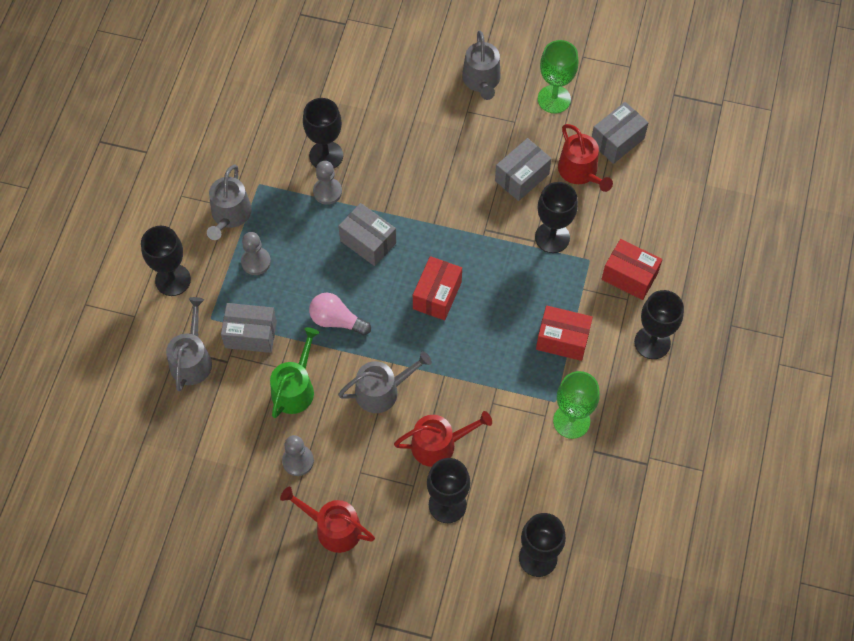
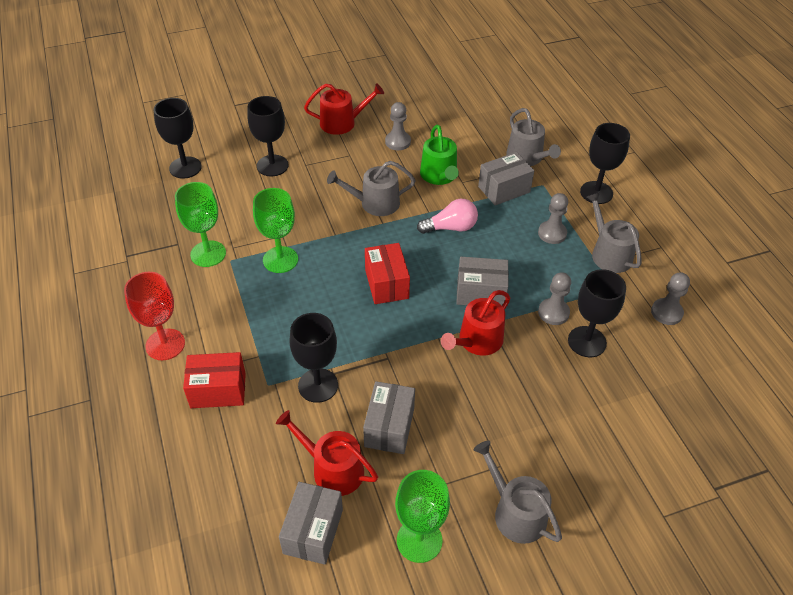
camera: 145 degrees right, 15 degrees down
grey watering can [338,351,432,413] -> grey watering can turned 45 degrees clockwise [327,161,416,216]
red watering can [394,411,492,467] -> red watering can moved to [441,290,510,355]
red box [536,305,593,361] -> none
black goblet [634,290,684,359] -> red goblet [124,272,185,360]
none -> green goblet [253,188,298,273]
none -> grey pawn [651,272,690,325]

